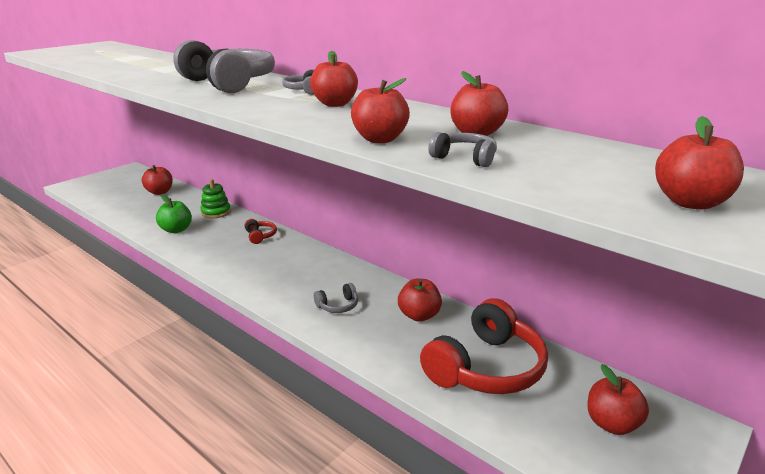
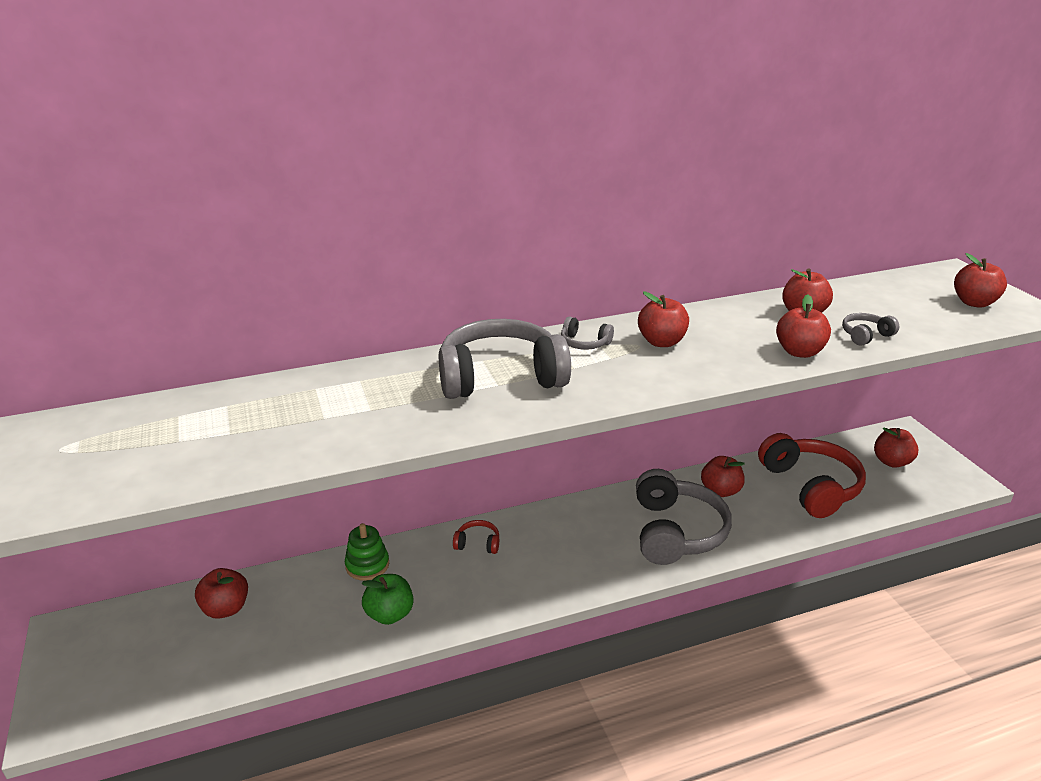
camera: 60 degrees left, 5 degrees up
grey headphones [314,283,358,313] -> grey headphones [636,469,732,565], size x2.34

